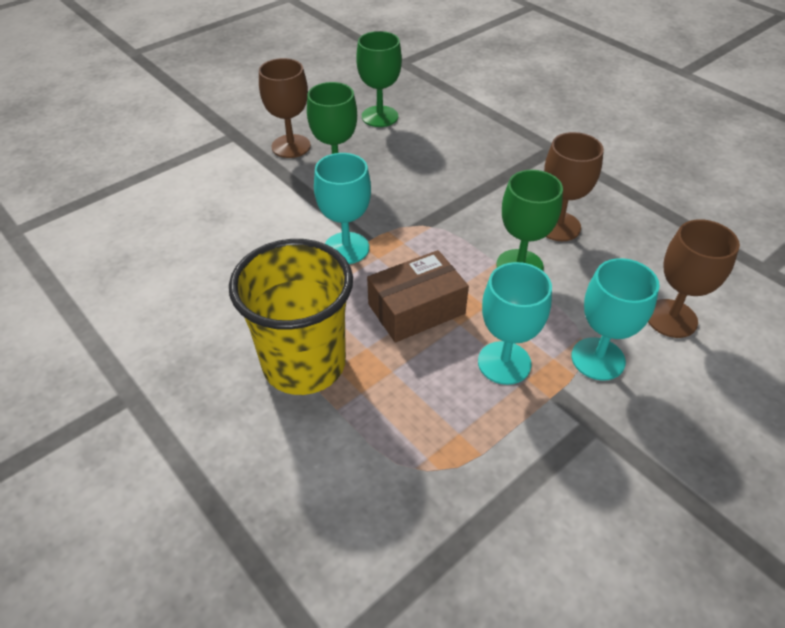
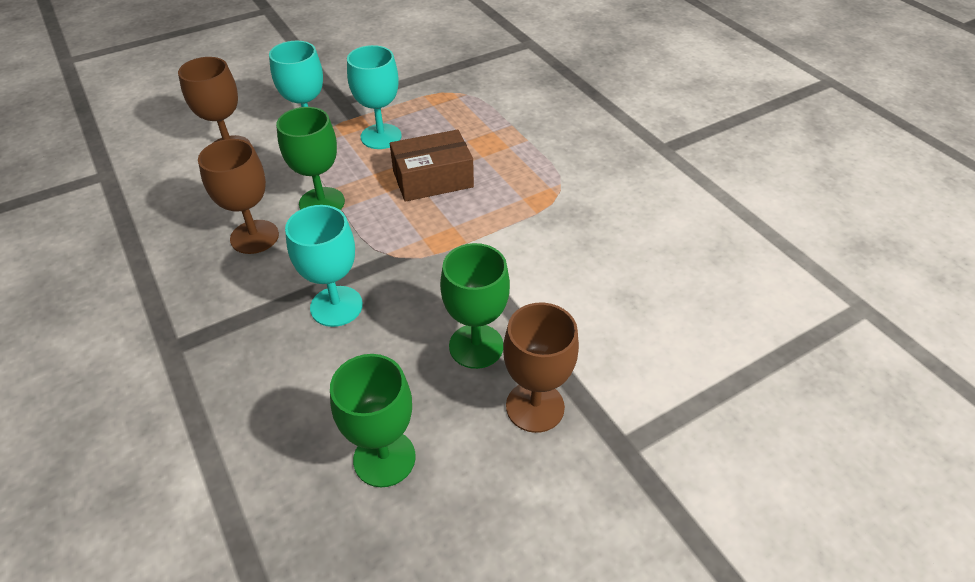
camera: 170 degrees left, 0 degrees up
yellow cup [229,239,353,395] -> none
turquoise goblet [314,153,371,264] -> turquoise goblet moved to [285,205,363,327]

